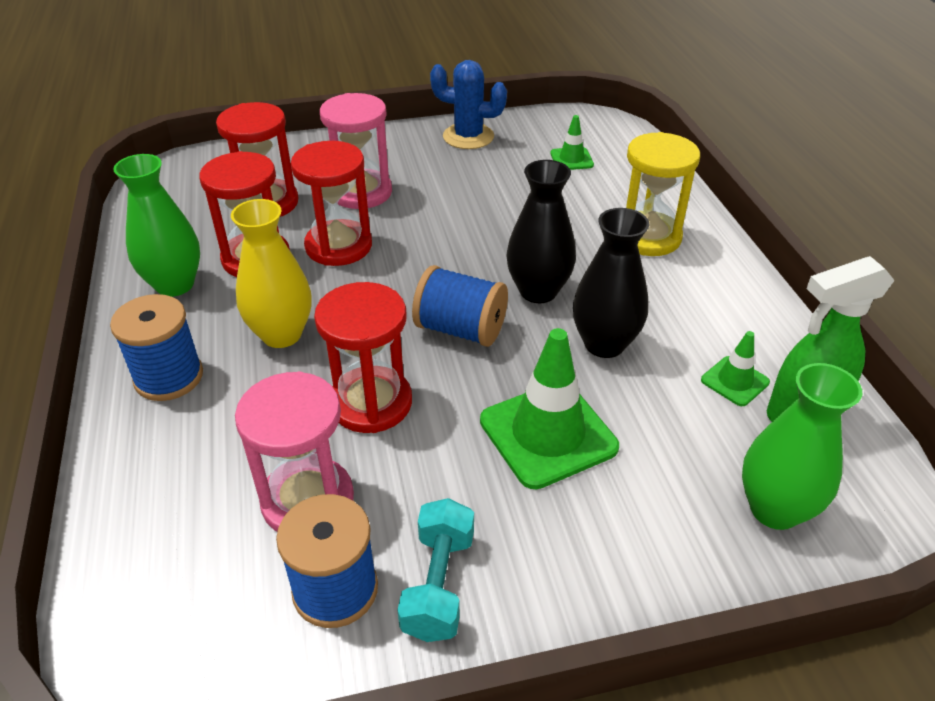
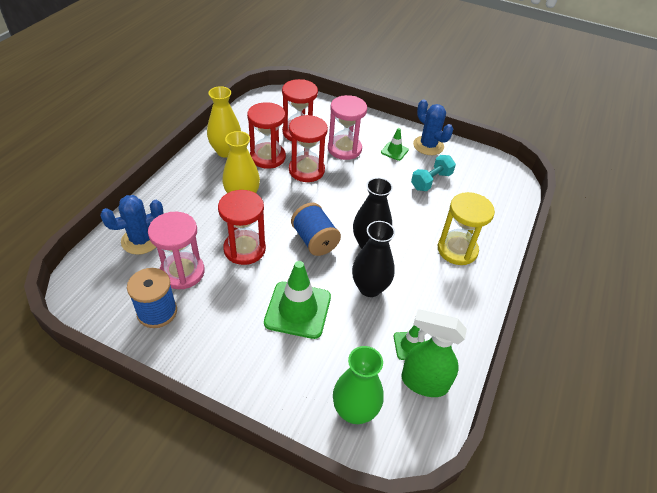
camera: 35 degrees right, 5 degrees up
blue spool [110,294,203,401] -> none
green vase [113,154,200,297] -> yellow vase [207,86,241,158]
turquoise dumbbell [397,498,474,642] -> turquoise dumbbell moved to [411,155,456,191]
green traffic cone [550,115,594,170] -> green traffic cone moved to [381,128,409,161]
none -> blue cactus [100,195,164,255]

